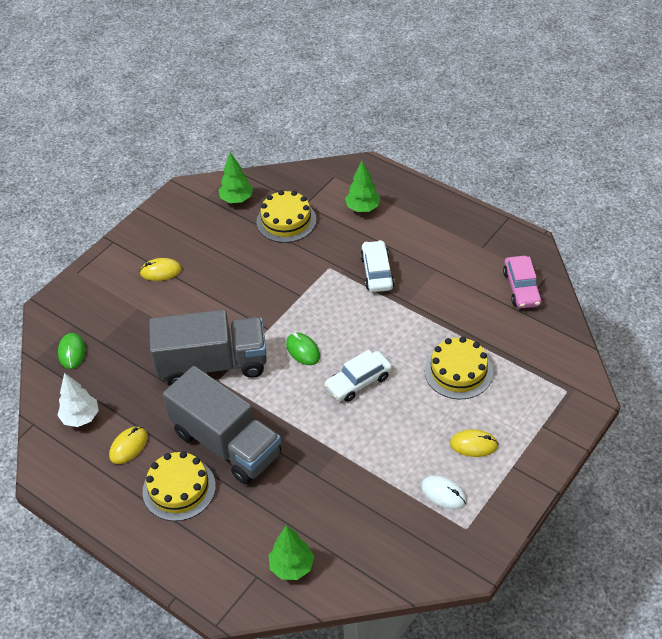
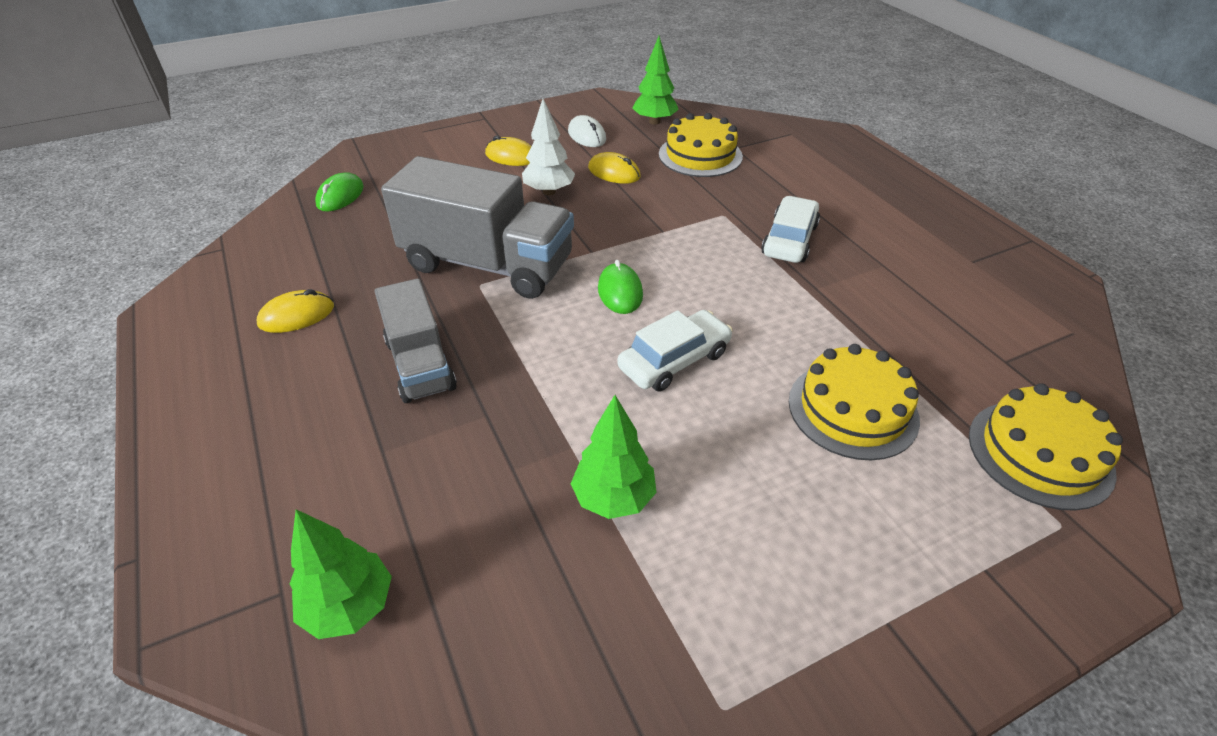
camera: 25 degrees right, 5 degrees down
white tree [57,373,99,427] -> white tree moved to [522,99,575,196]
yellow cake [142,451,216,521] -> yellow cake moved to [969,383,1123,511]
grey truck [163,366,281,485] -> grey truck [375,279,457,403], size x0.60
white car [324,350,392,402] -> white car turned 150 degrees clockwise [617,310,733,392]
green tree [345,161,380,212] -> green tree moved to [571,395,657,519]
white mouse [421,475,467,510] -> white mouse moved to [568,115,606,147]
yellow mouse [450,429,499,457] -> yellow mouse moved to [588,152,641,184]
pink car [503,256,542,308] -> none

